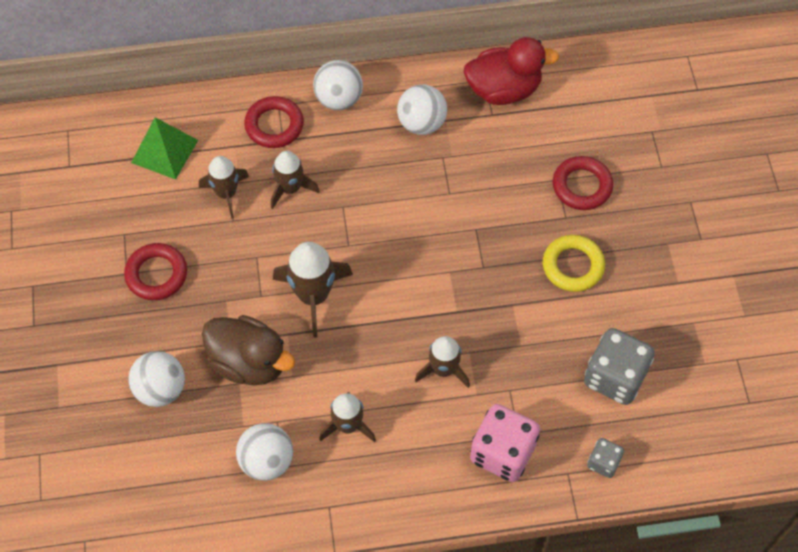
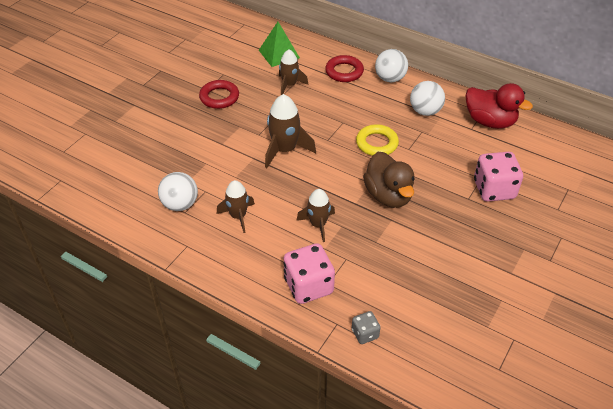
camera: 40 degrees right, 15 degrees down
white ball [128,351,185,407] -> none
brown duck [202,315,295,385] -> brown duck moved to [363,152,414,208]
brown rocket [271,151,320,209] -> none
yellow ring [543,235,605,292] -> yellow ring moved to [356,124,399,156]
red ring [553,156,613,210] -> pink dice [474,152,523,202]
grey dice [584,328,655,405] -> none

